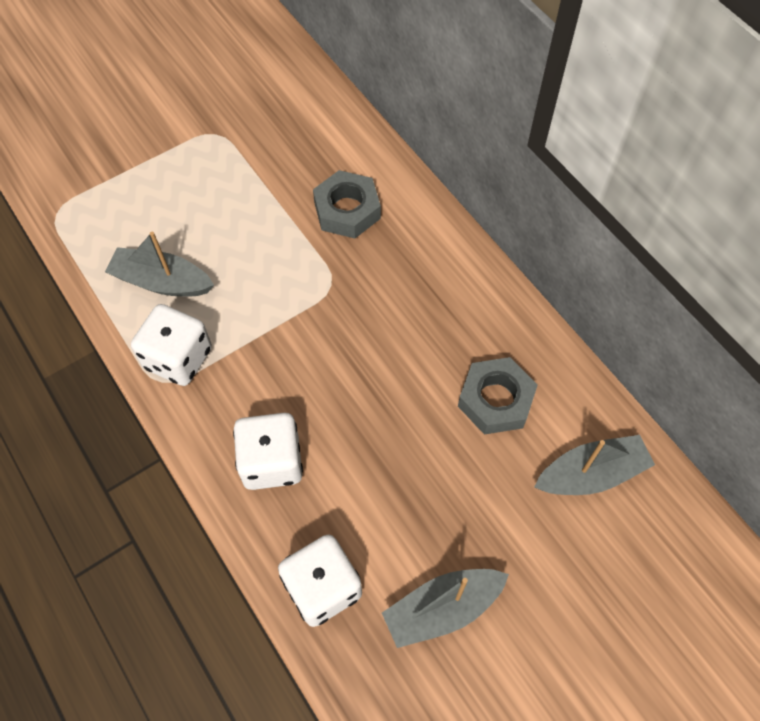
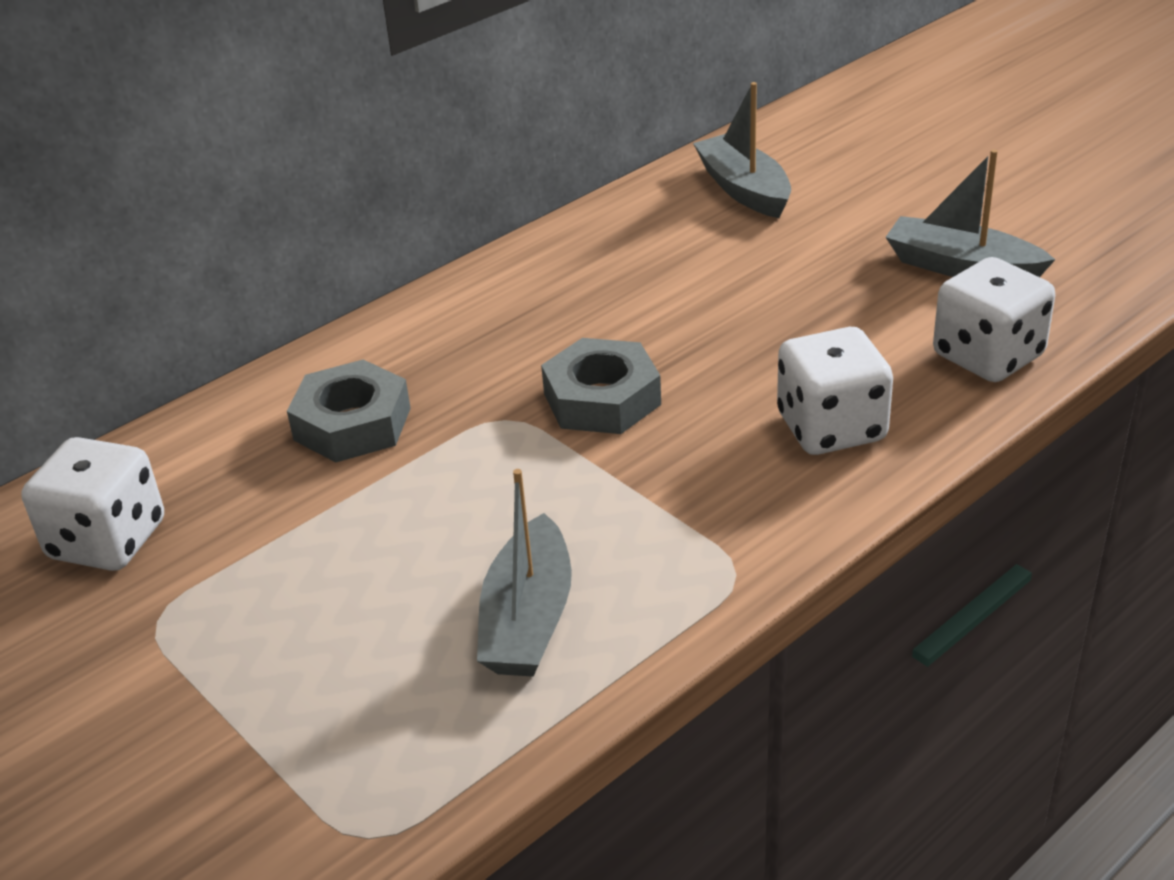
camera: 95 degrees left, 25 degrees down
white dice [131,304,212,386] -> white dice moved to [21,437,164,571]
grey boat [382,569,509,648] -> grey boat turned 150 degrees clockwise [886,149,1056,277]
grey nut [458,357,538,435] -> grey nut moved to [541,338,661,434]

